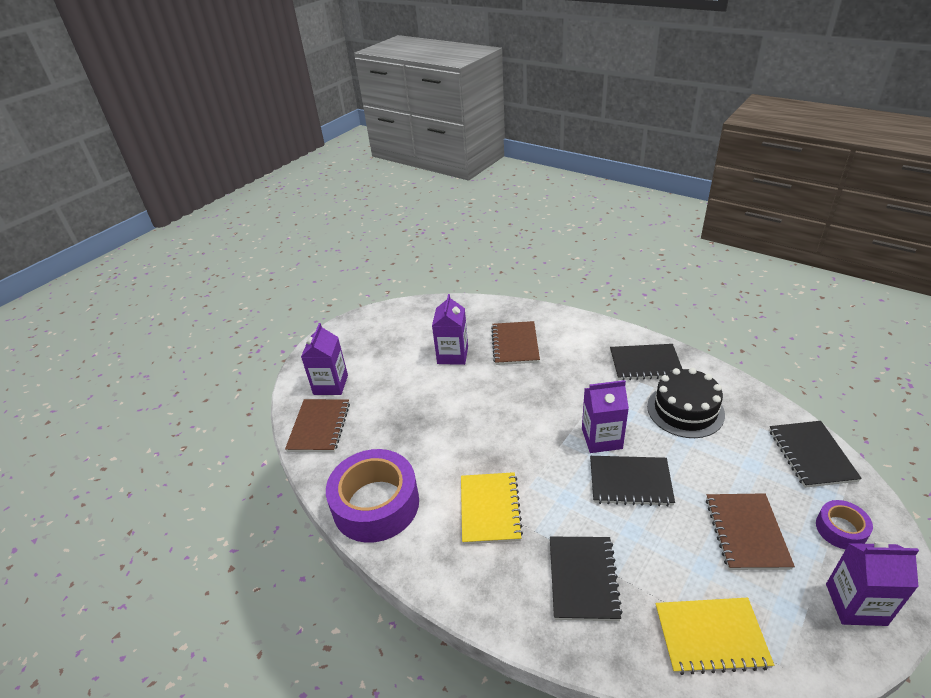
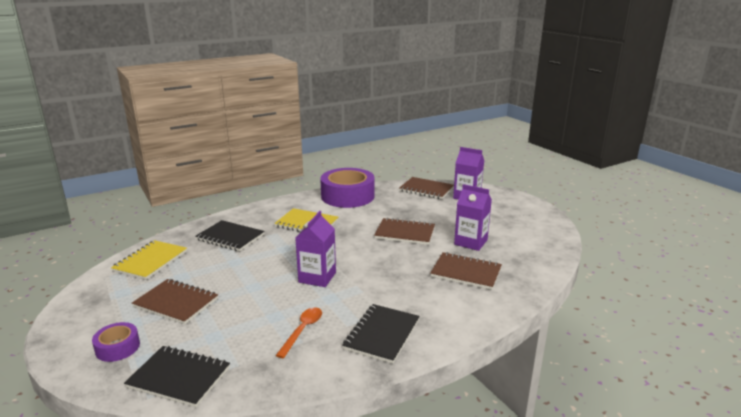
camera: 110 degrees right, 15 degrees down
black notebook [590,456,675,507] -> none
black cake [647,368,725,438] -> orange spoon [276,307,322,358]
purple carton [826,542,919,626] -> none
none -> brown notebook [374,217,435,245]

